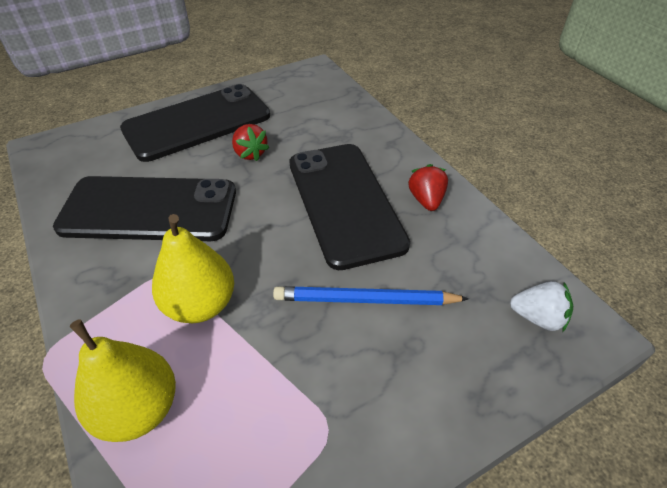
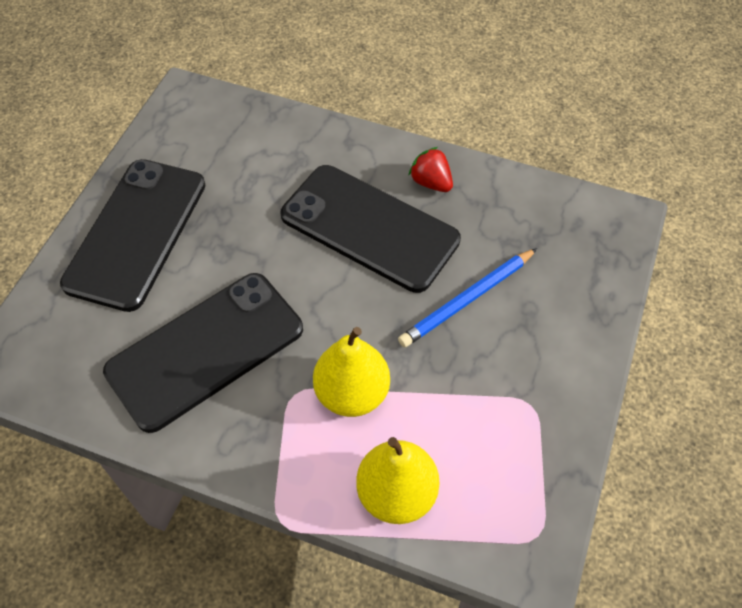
camera: 40 degrees left, 10 degrees up
red strawberry [232,124,270,161] -> none
white strawberry [510,281,573,332] -> none

